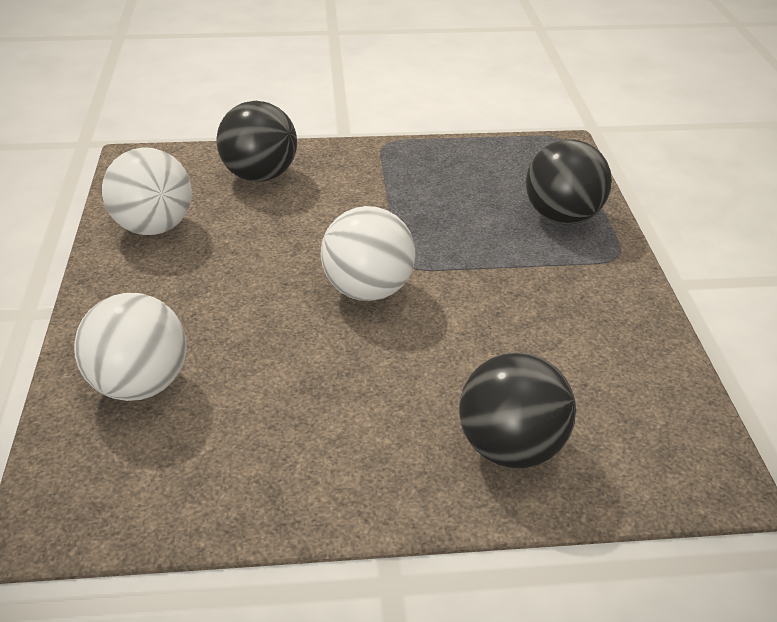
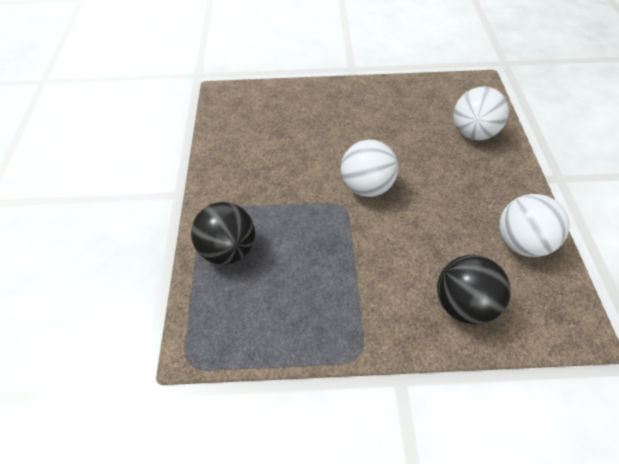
camera: 175 degrees left, 15 degrees up
black ball [459,352,576,468] -> none

